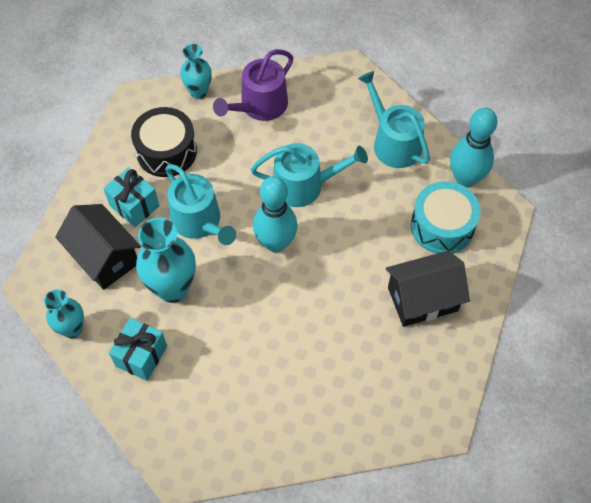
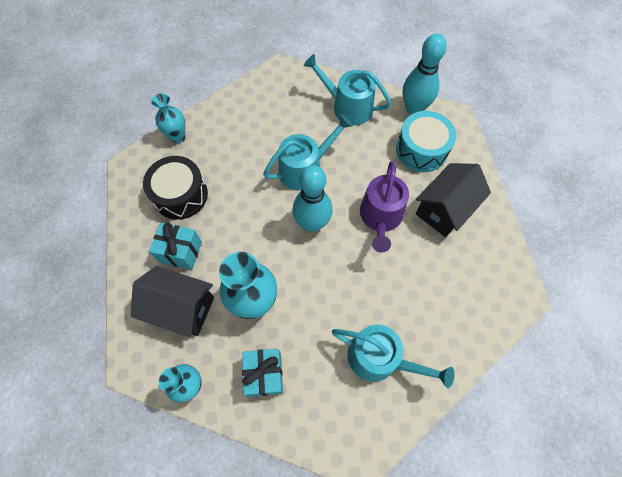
camera: 30 degrees left, 5 degrees up
turquoise watering can [165,164,236,245] -> turquoise watering can moved to [332,324,455,388]
purple watering can [213,49,293,121] -> purple watering can moved to [360,161,409,253]

